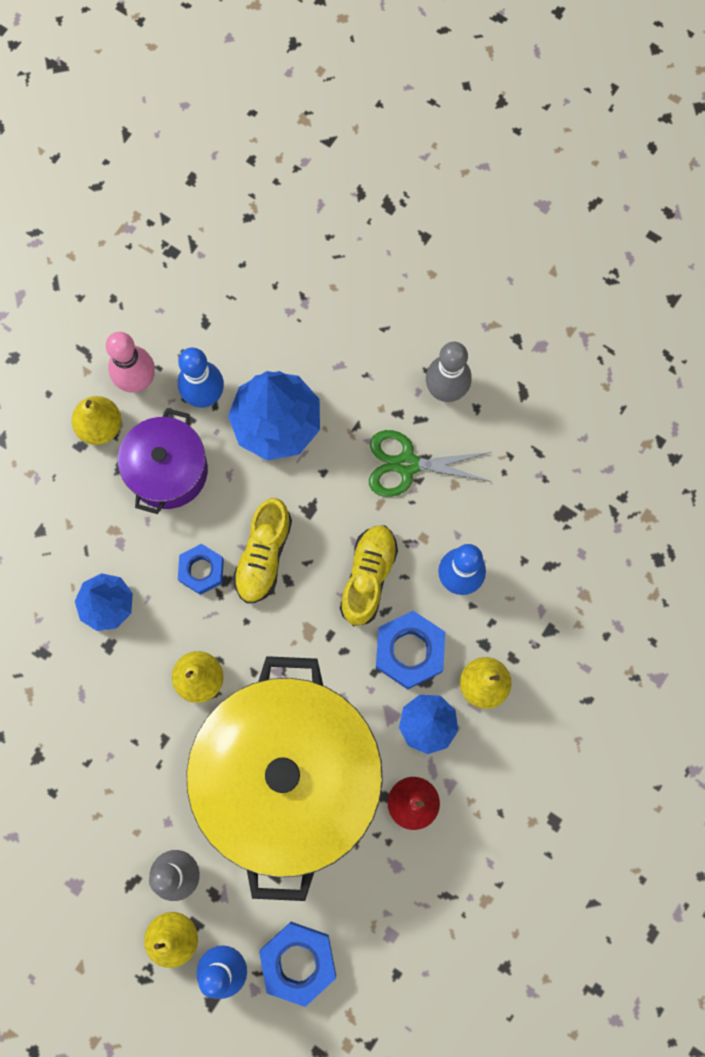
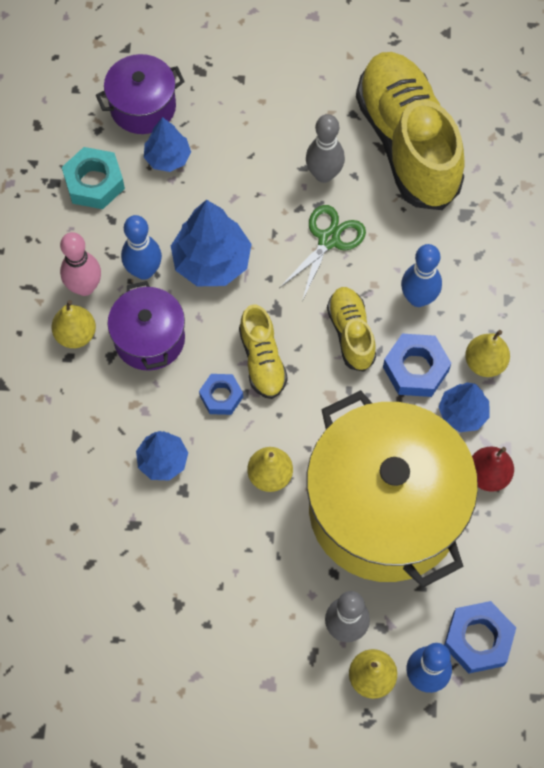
camera: 30 degrees left, 10 degrees down
green scissors [369,430,492,497] -> green scissors turned 150 degrees clockwise [279,205,366,301]
none -> turquoise nut [62,147,125,209]
none -> purple pot [96,54,185,134]
none -> blue tree [144,117,191,172]
none -> yellow shoe [356,52,465,210]

